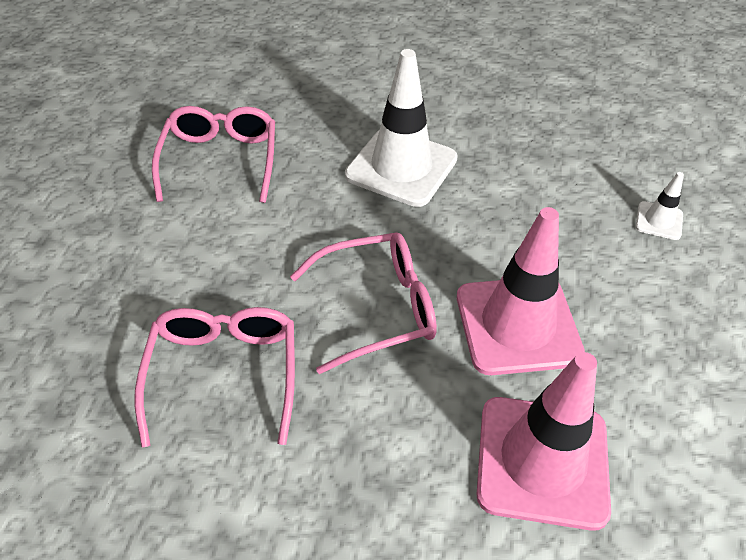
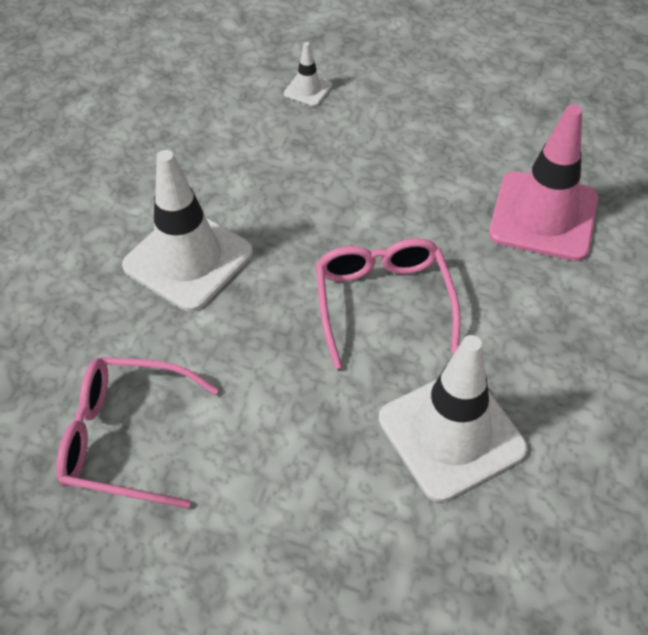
camera: 80 degrees left, 5 degrees up
pink glasses [135,307,295,447] -> white traffic cone [379,335,528,502]
pink traffic cone [457,207,585,375] -> none

